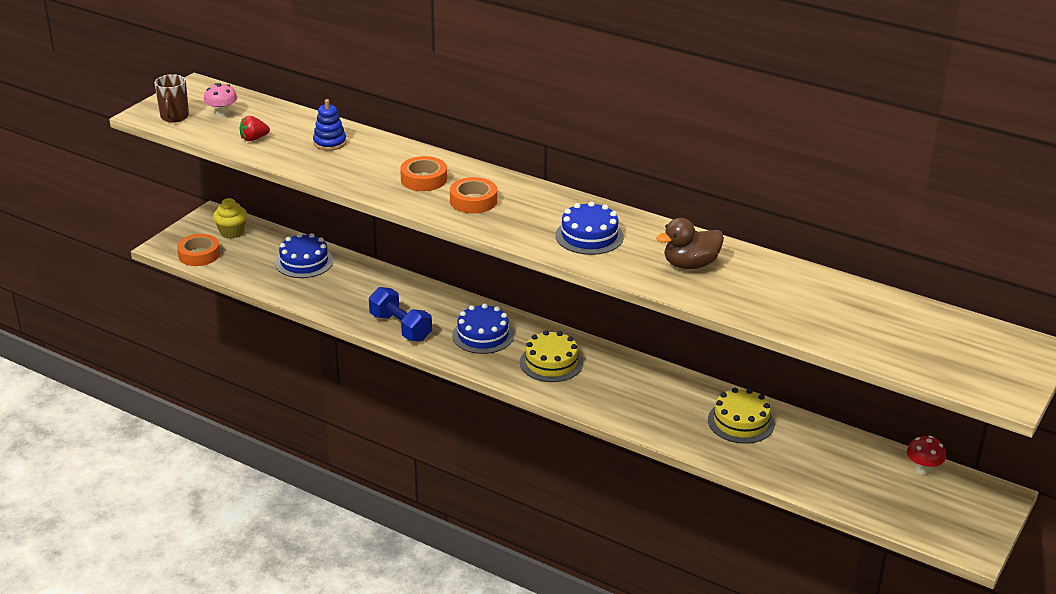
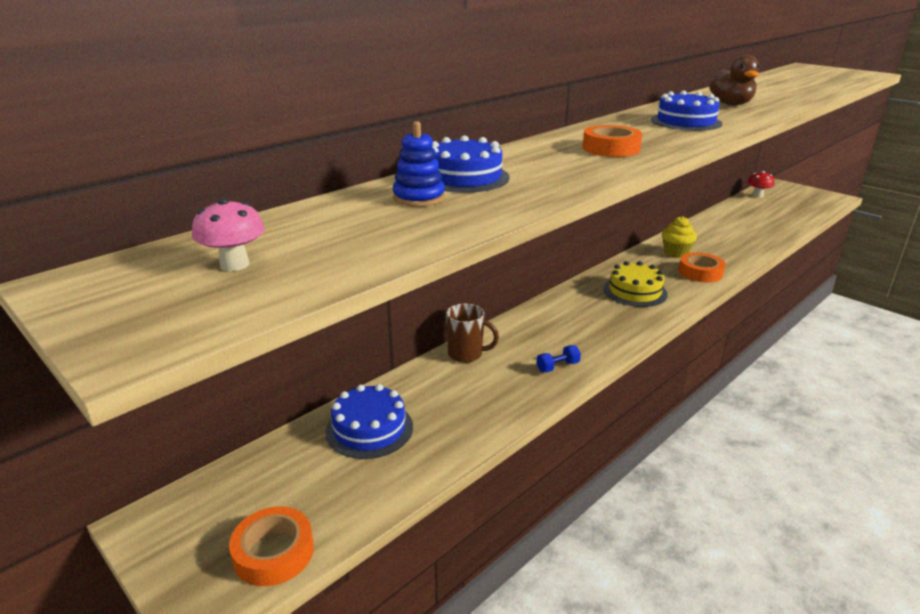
camera: 75 degrees left, 5 degrees down
brown mug [154,74,189,123] -> brown mug moved to [446,303,499,363]
yellow cupcake [213,198,247,239] -> yellow cupcake moved to [662,216,697,258]
red strawberry [240,116,270,141] -> none
blue dumbbell [369,287,432,342] -> blue dumbbell [536,345,581,372], size x0.49
orange tape [400,156,447,191] -> orange tape moved to [679,253,725,282]
blue cake [452,304,514,354] -> blue cake moved to [432,135,510,193]
yellow cake [708,388,775,444] -> none

